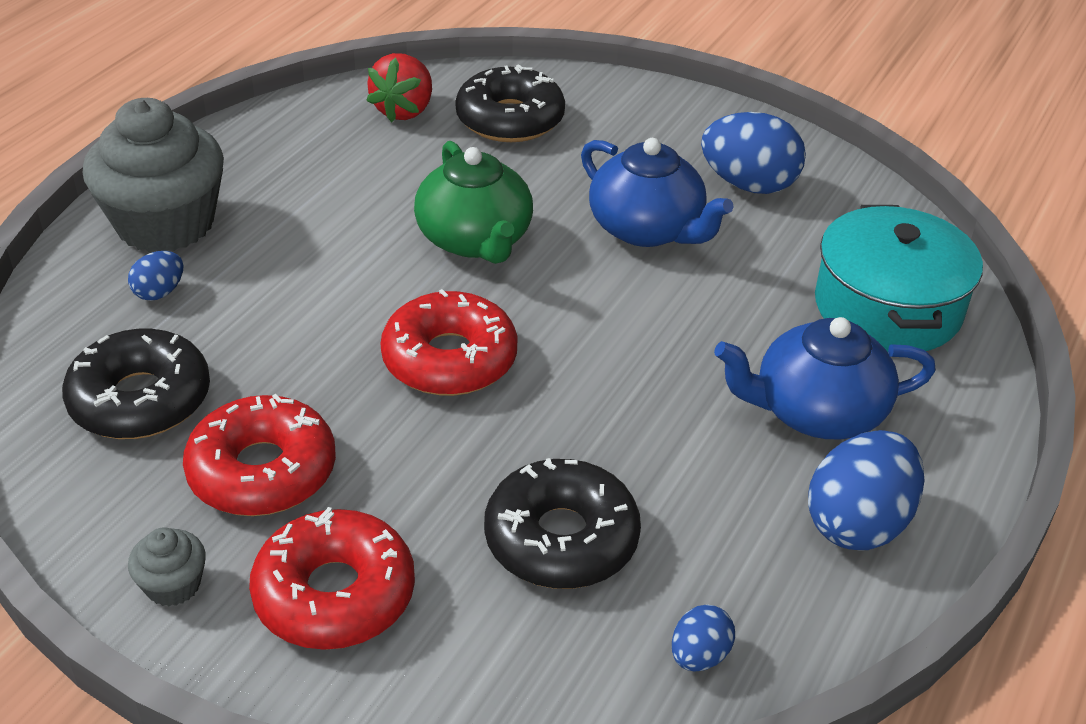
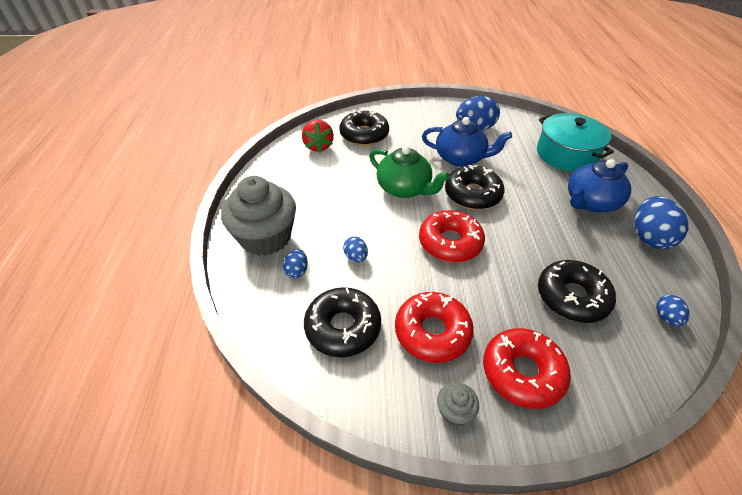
camera: 30 degrees left, 5 degrees up
none -> blue egg [343,236,368,262]
none -> black donut [445,165,504,210]

